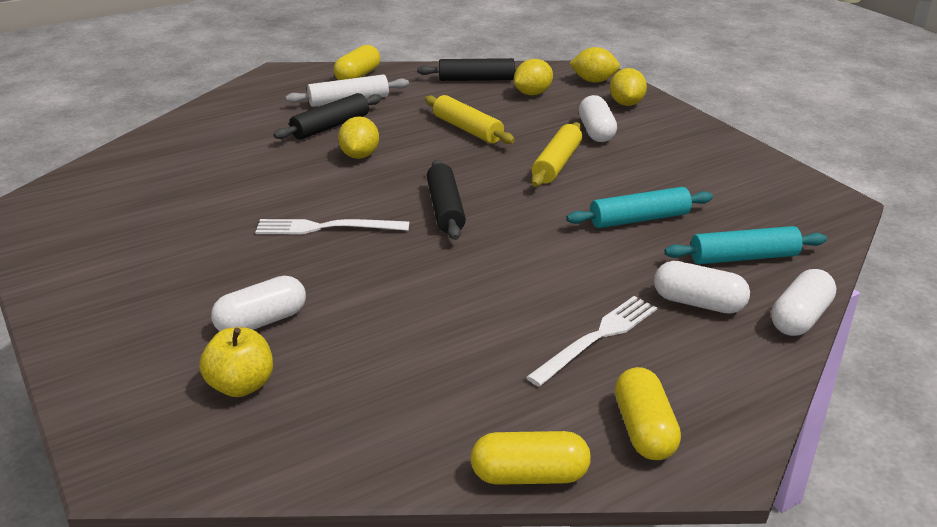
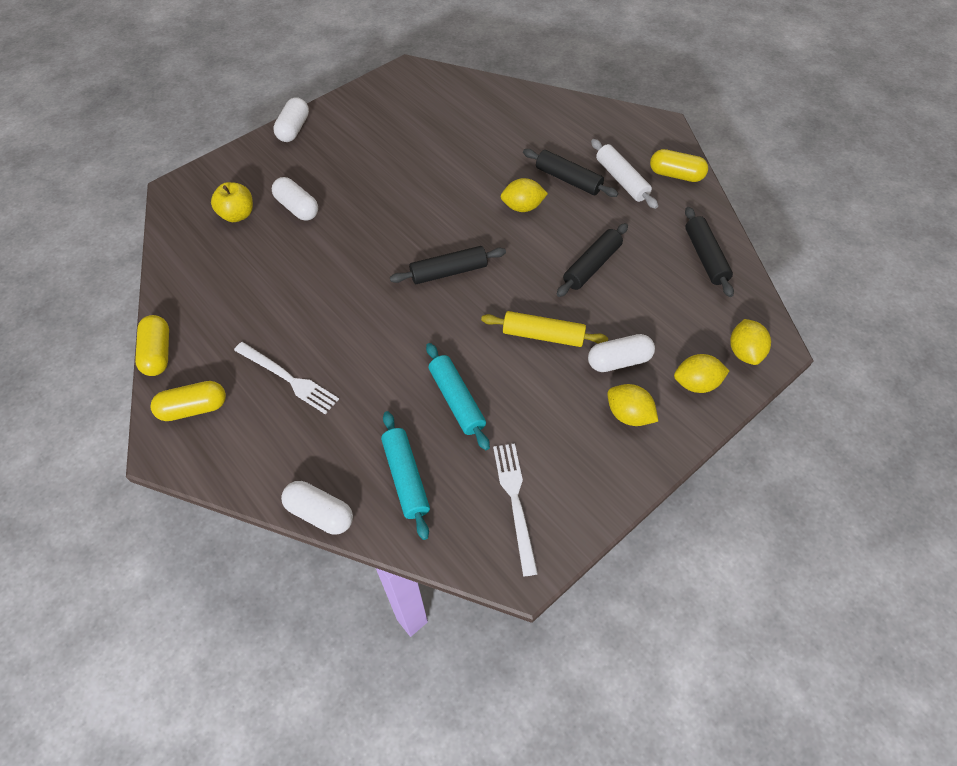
camera: 80 degrees right, 25 degrees up
white fork [255,219,409,235] -> white fork moved to [493,443,538,577]
yellow rolling pin [425,95,515,144] -> black rolling pin [557,223,628,297]
yellow lemon [514,59,553,95] -> yellow lemon moved to [607,384,658,426]
white capsule [654,261,750,314] -> white capsule moved to [273,97,309,142]

